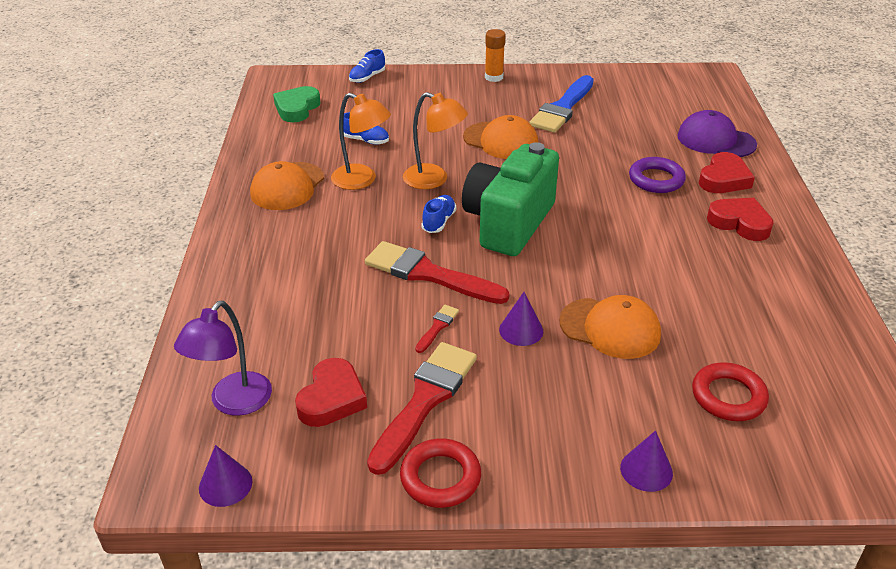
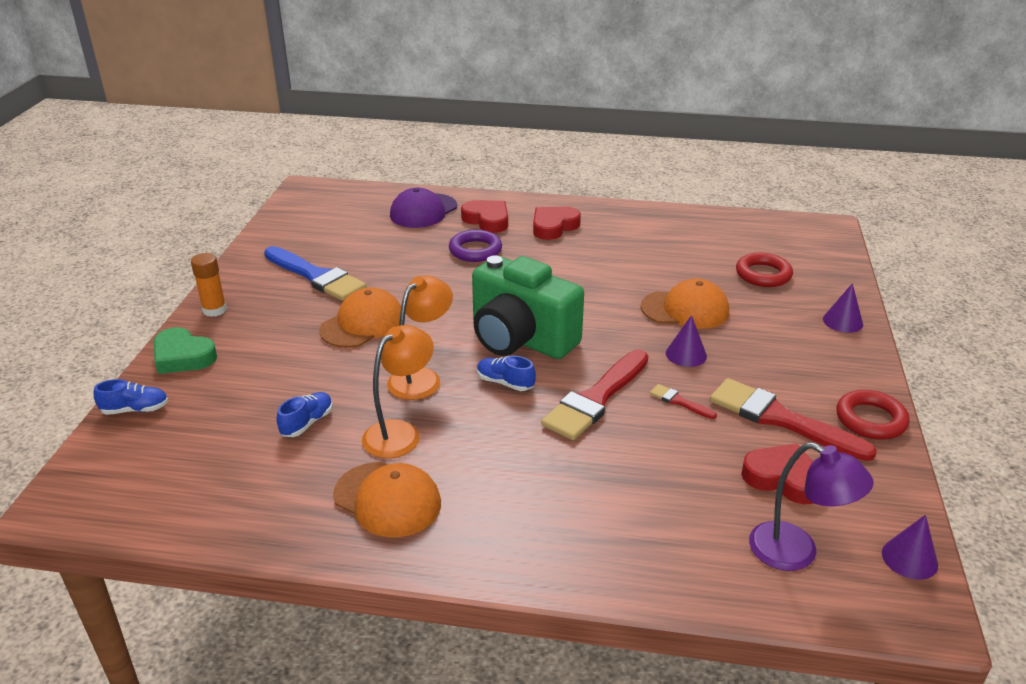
camera: 80 degrees left, 5 degrees down
green heart [273,86,320,122] -> green heart moved to [154,327,217,374]
blue shoe [349,49,385,83] -> blue shoe turned 60 degrees counterclockwise [93,379,168,415]
orange cap [559,295,661,359] -> orange cap turned 60 degrees clockwise [641,279,729,329]

